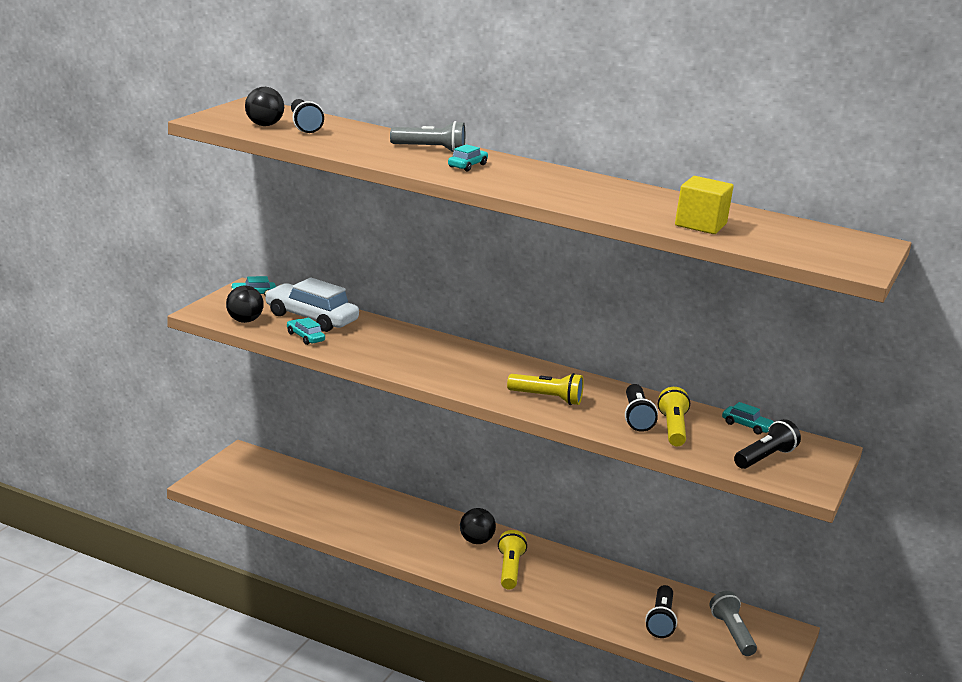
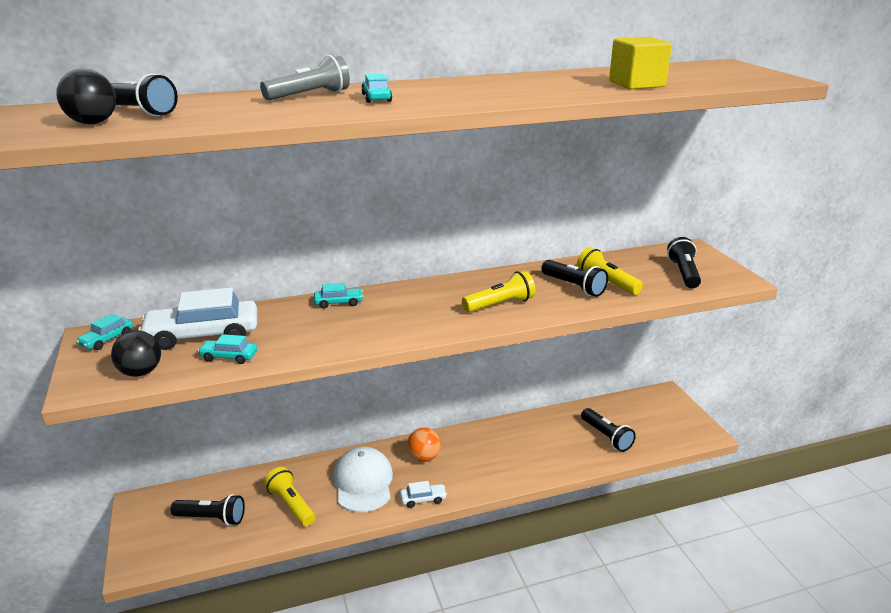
camera: 40 degrees left, 5 degrees up
black ball [460,508,496,544] -> orange ball [407,428,441,462]
yellow flashlight [498,530,527,590] -> yellow flashlight moved to [264,467,315,526]
grey flashlight [710,591,757,656] -> none
turquoise car [722,402,774,435] -> turquoise car moved to [314,283,364,308]
none -> black flashlight [171,494,245,526]
none -> white cap [333,447,393,512]
none -> white car [400,481,447,508]

